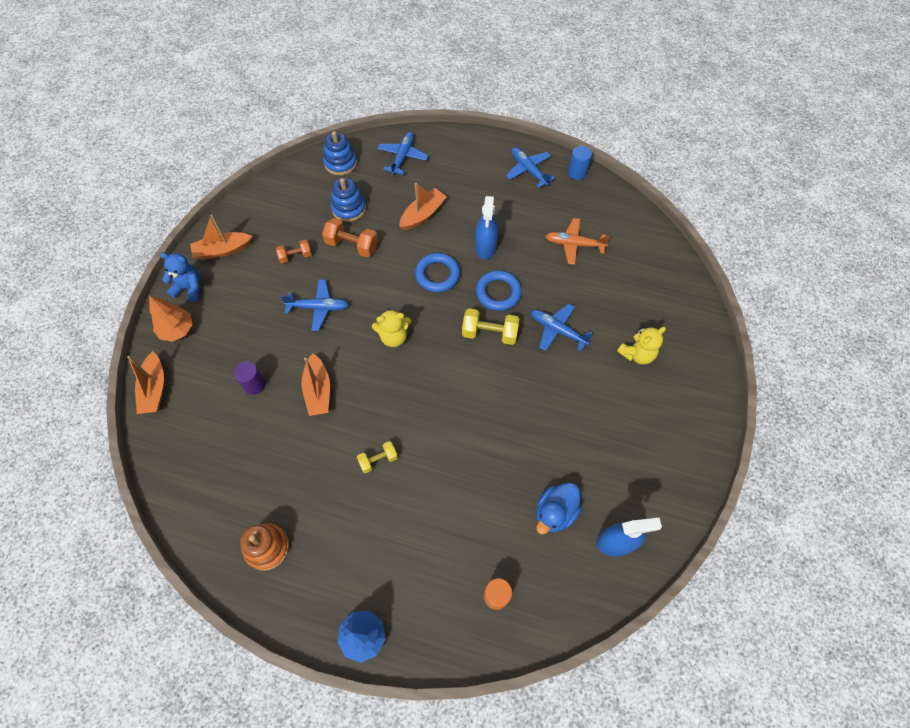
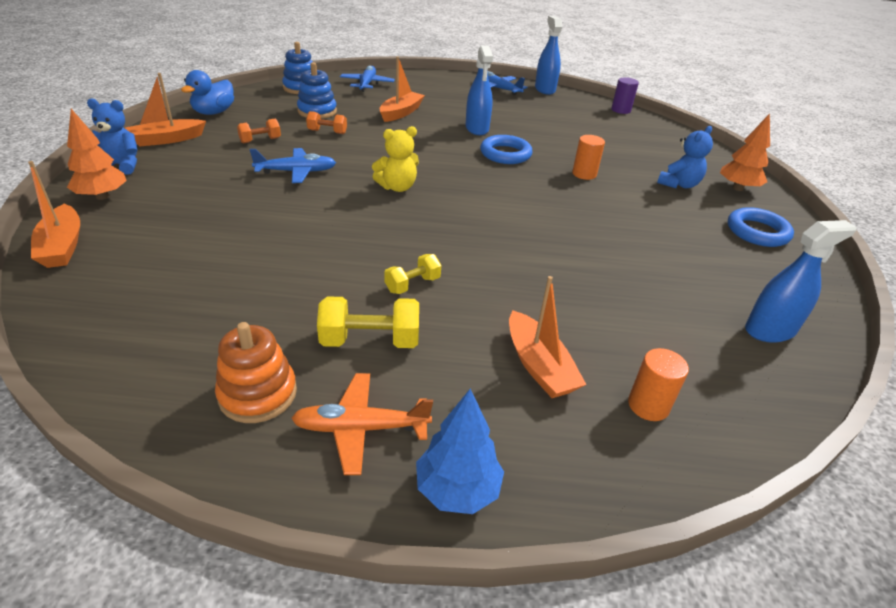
camera: 15 degrees left, 25 degrees down
purple cylinder [234,361,266,395] -> purple cylinder moved to [611,77,639,114]
orange boat [302,353,330,416] -> orange boat moved to [509,276,587,398]
orange dumbbell [322,218,378,257] -> orange dumbbell [306,111,347,134], size x0.63
blue ring [415,253,460,292] -> blue ring moved to [728,207,794,247]
yellow dumbbell [462,309,519,345] -> yellow dumbbell moved to [317,296,419,348]
blue plane [531,304,592,351] -> orange cylinder [572,135,605,180]
blue duck [536,483,582,534] -> blue duck moved to [181,70,234,115]
orange plane [545,218,610,265] -> orange plane moved to [291,373,433,475]
blue cylinder [568,146,592,180] -> blue spray bottle [535,16,562,95]
yellow teddy bear [617,326,666,365] -> blue teddy bear [657,126,713,188]
none -> orange tree [720,113,770,191]

